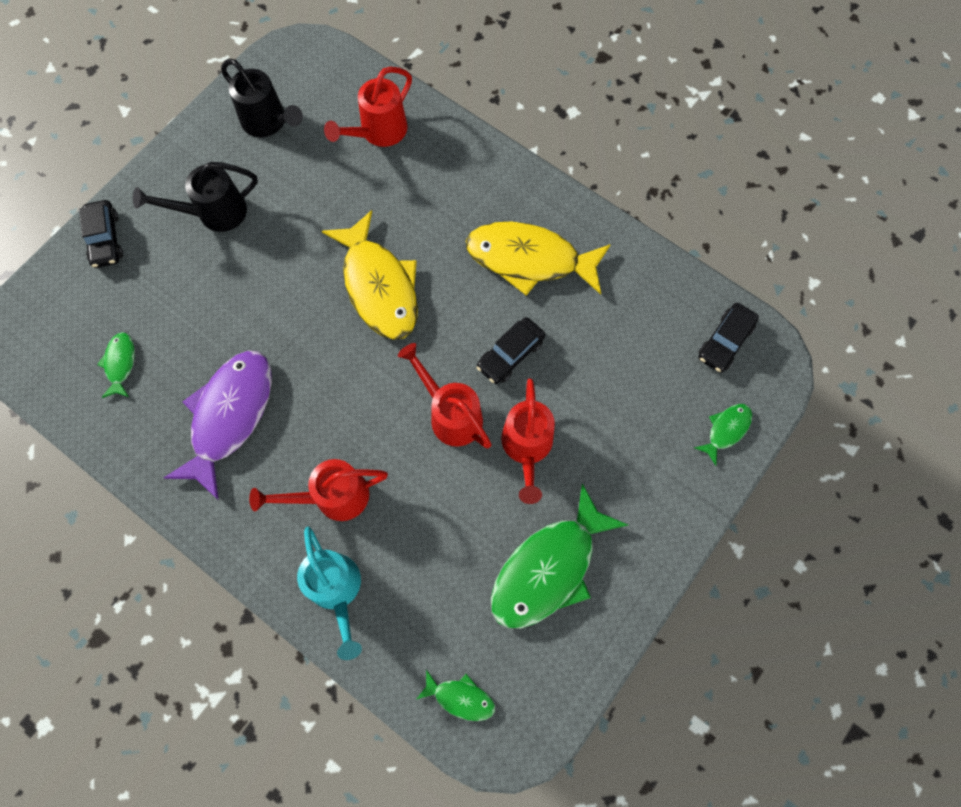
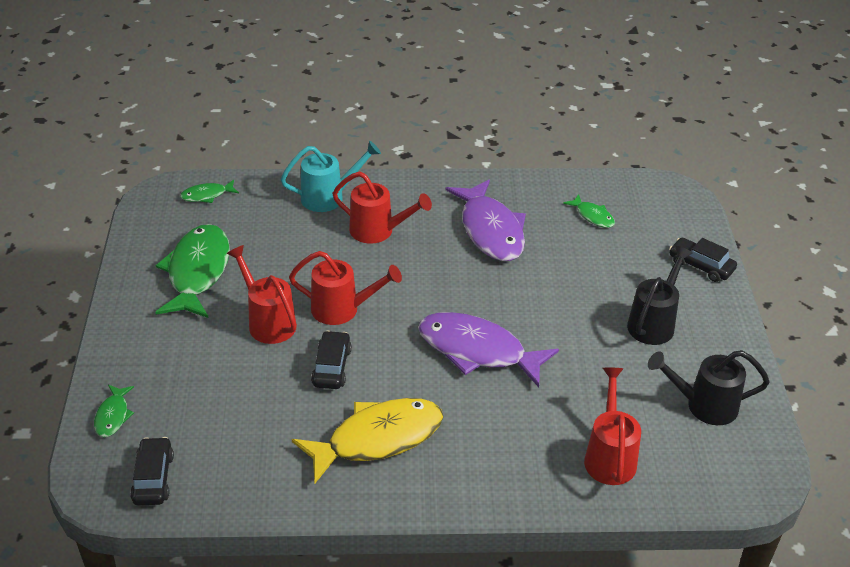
camera: 140 degrees right, 30 degrees down
red watering can [249,459,388,521] -> red watering can turned 75 degrees clockwise [332,171,432,244]
turquoise watering can [297,527,362,660] -> turquoise watering can turned 135 degrees clockwise [281,141,381,212]
yellow fish [322,210,418,340] -> purple fish [418,312,559,387]

